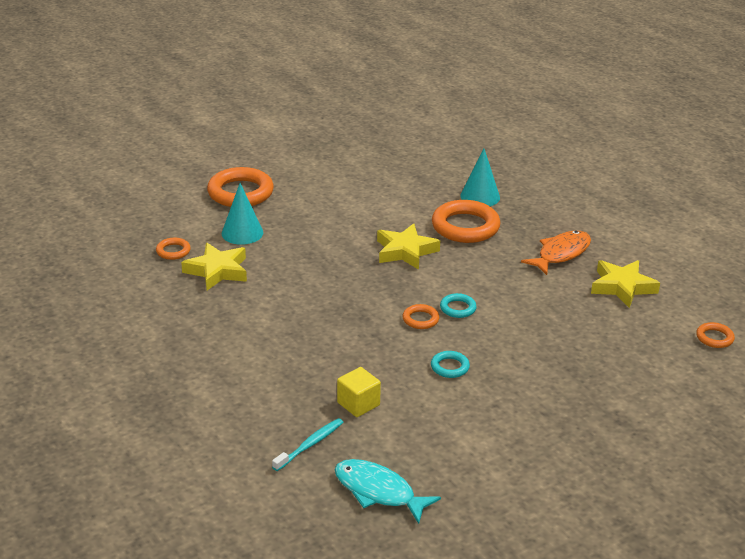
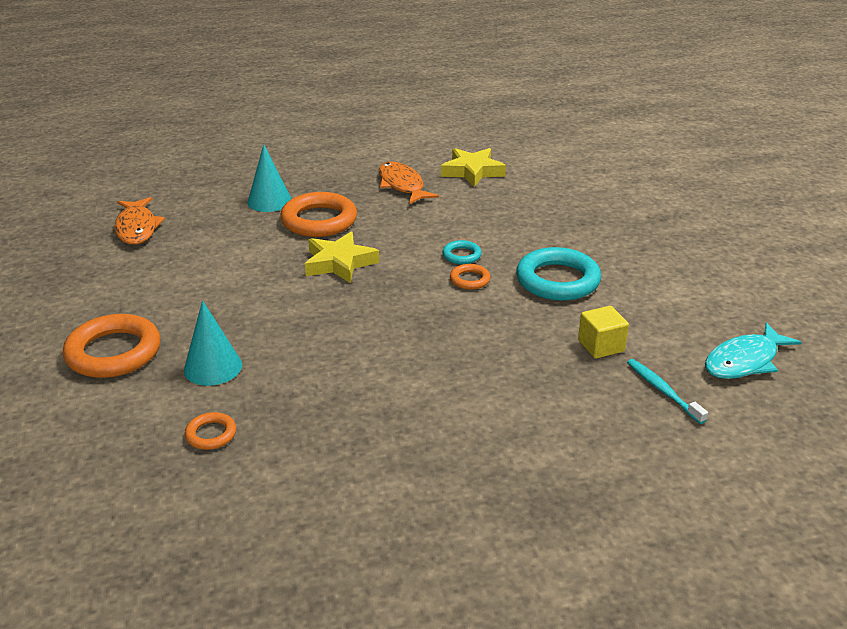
camera: 70 degrees left, 0 degrees up
yellow star [181,243,247,290] -> none
turquoise ring [431,351,470,378] -> turquoise ring [516,247,601,301], size x2.07
orange ring [696,322,735,348] -> none
none -> orange fish [115,197,165,245]

